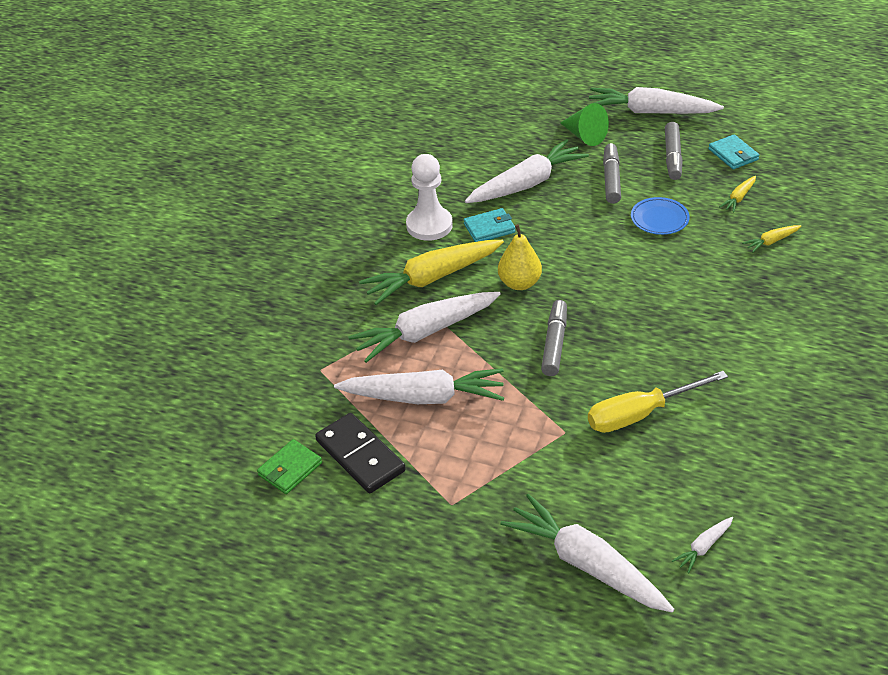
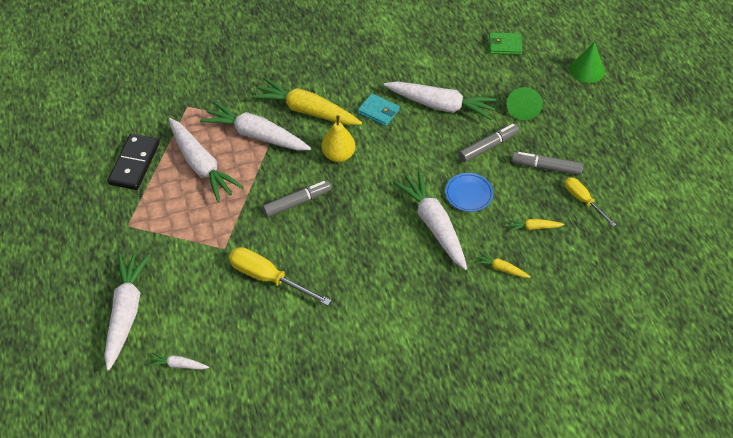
camera: 50 degrees right, 10 degrees up
green wallet [257,439,322,494] -> green wallet moved to [489,32,522,55]
white pawn [406,154,453,241] -> none
white carrot [587,87,724,114] -> white carrot moved to [393,171,467,270]
grey marker [665,122,683,180] -> grey marker turned 45 degrees clockwise [512,152,583,175]
turquoise wallet [709,134,759,169] -> yellow screwdriver [565,177,616,227]
none -> green cone [570,42,605,83]

